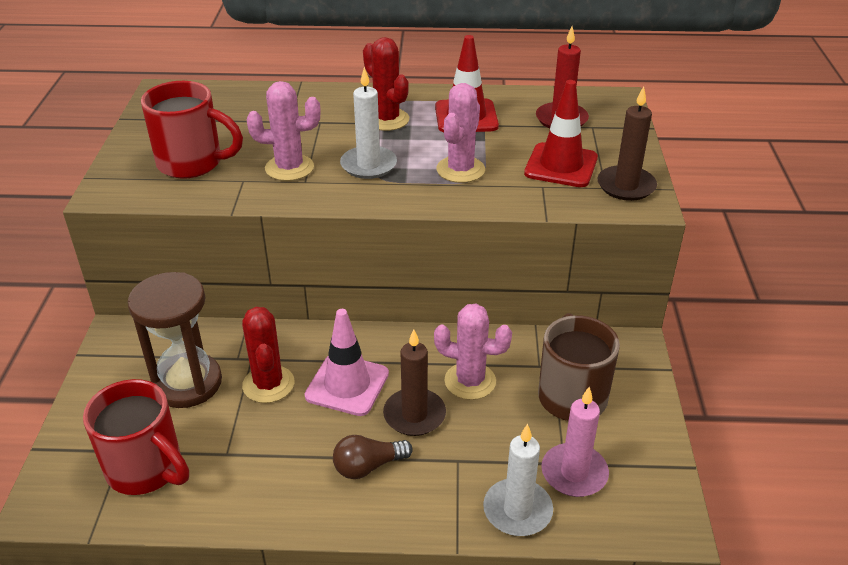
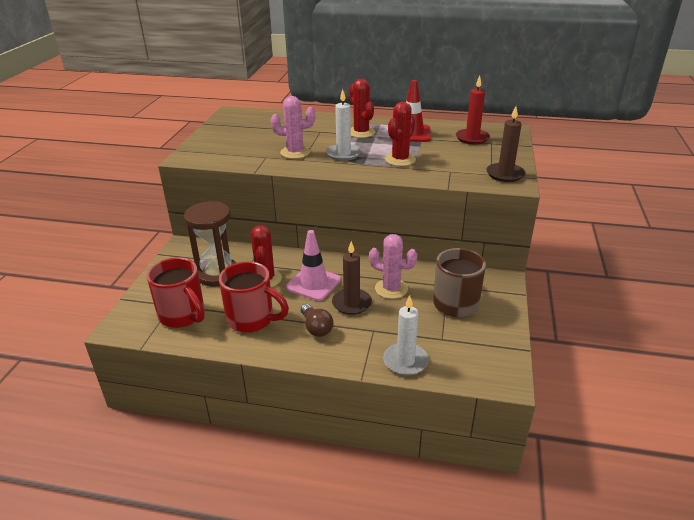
camera: 10 degrees right, 5 degrees down
red mug [141,81,243,179] -> red mug moved to [219,261,289,333]
brown light bulb [333,435,413,479] -> brown light bulb turned 105 degrees counterclockwise [301,304,333,337]
pink cactus [436,83,485,183] -> red cactus [385,102,416,166]
red traffic cone [524,80,598,187] -> none
pink candle [541,387,609,497] -> none

